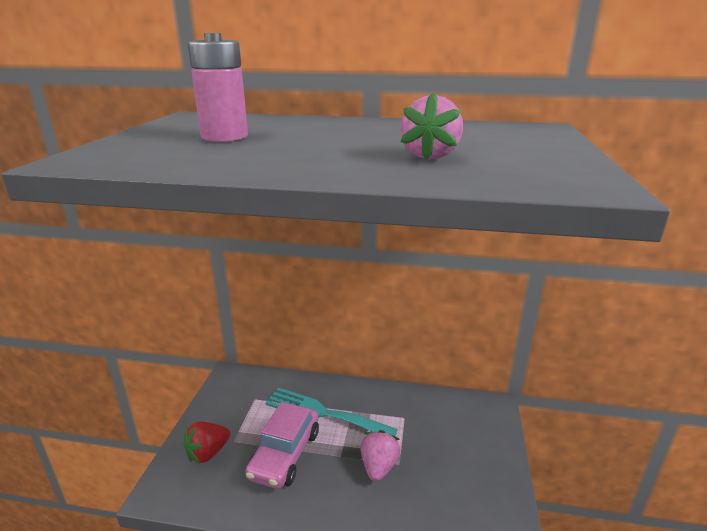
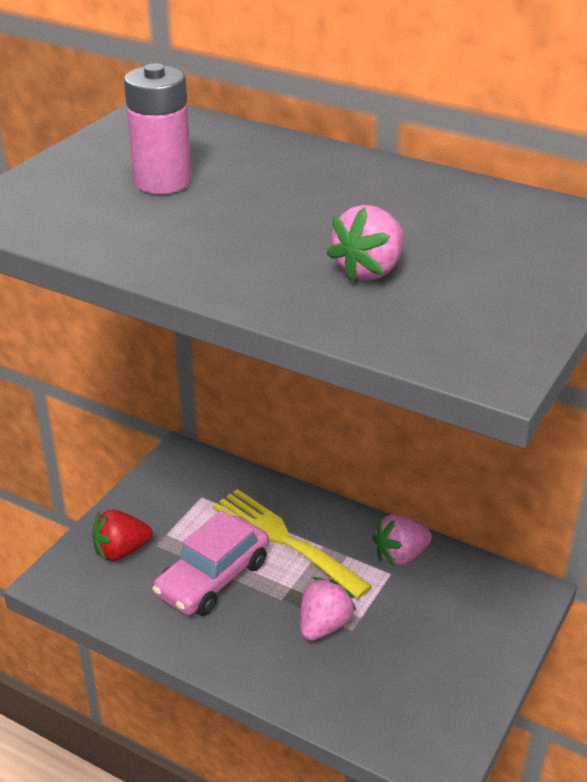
camera: 20 degrees right, 10 degrees up
turquoise fork [266,388,398,436] -> yellow fork [212,489,372,599]
none -> pink strawberry [372,514,432,566]

